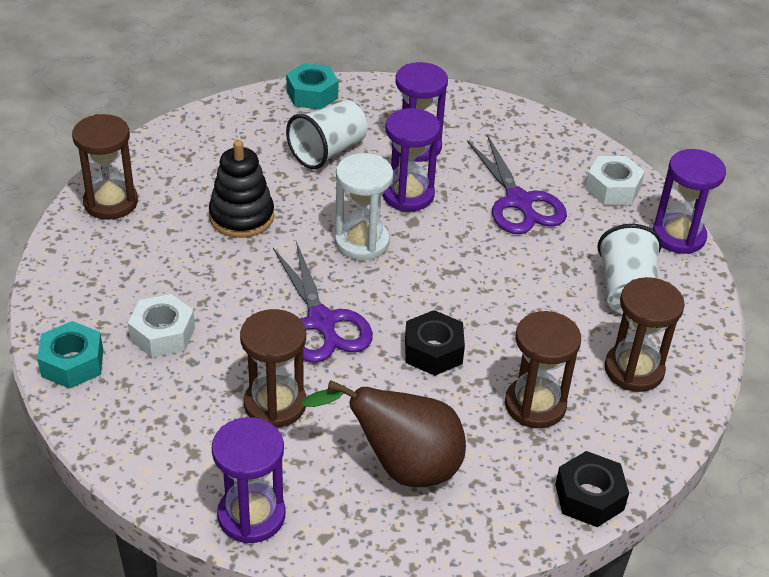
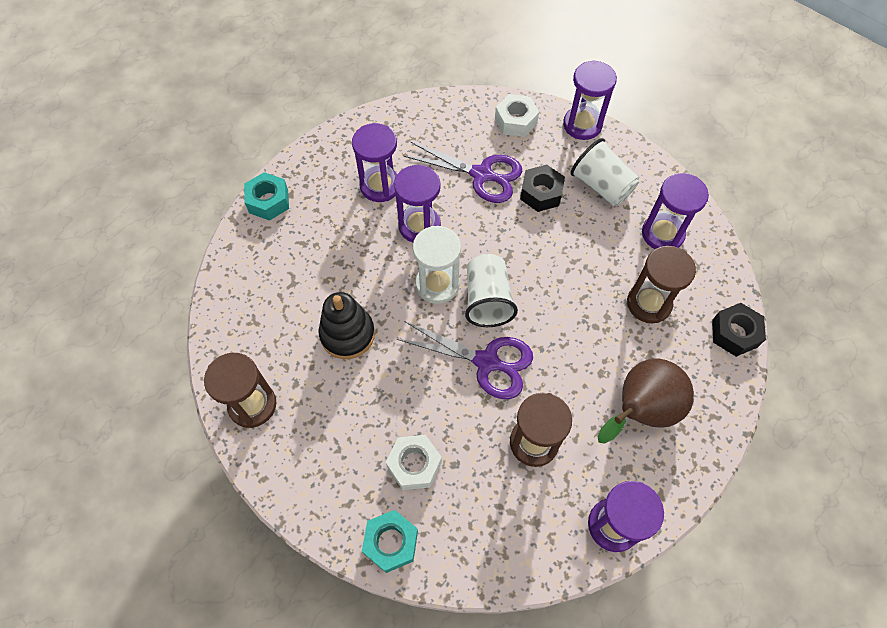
camera: 45 degrees left, 20 degrees up
white cup [286,100,367,169] -> white cup moved to [465,254,518,327]
black nut [405,310,465,376] -> black nut moved to [520,165,565,212]
brown hourglass [605,277,685,392] -> purple hourglass [642,173,709,249]

